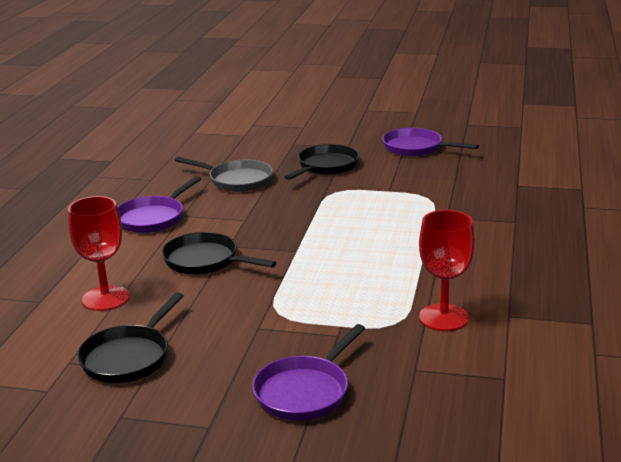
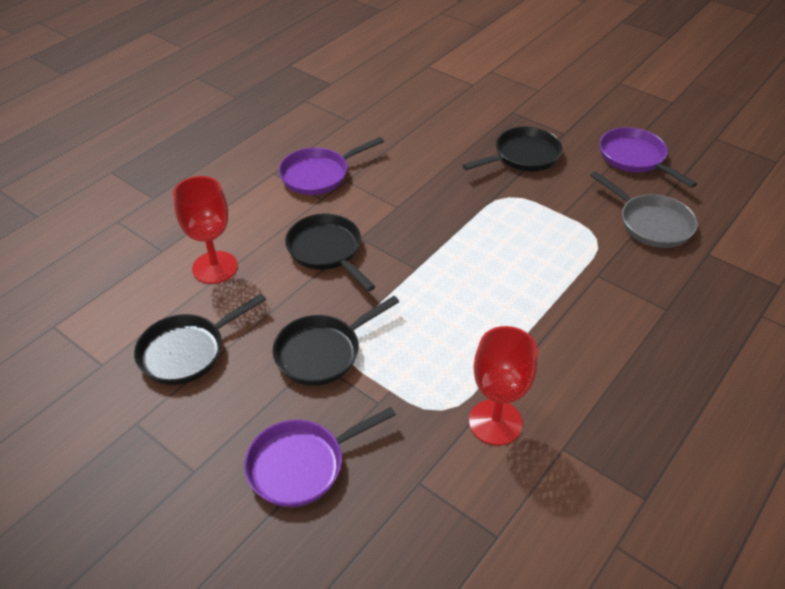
camera: 25 degrees right, 20 degrees up
grey pan [175,157,273,192] -> grey pan moved to [590,171,697,248]
none -> black pan [272,296,399,386]

